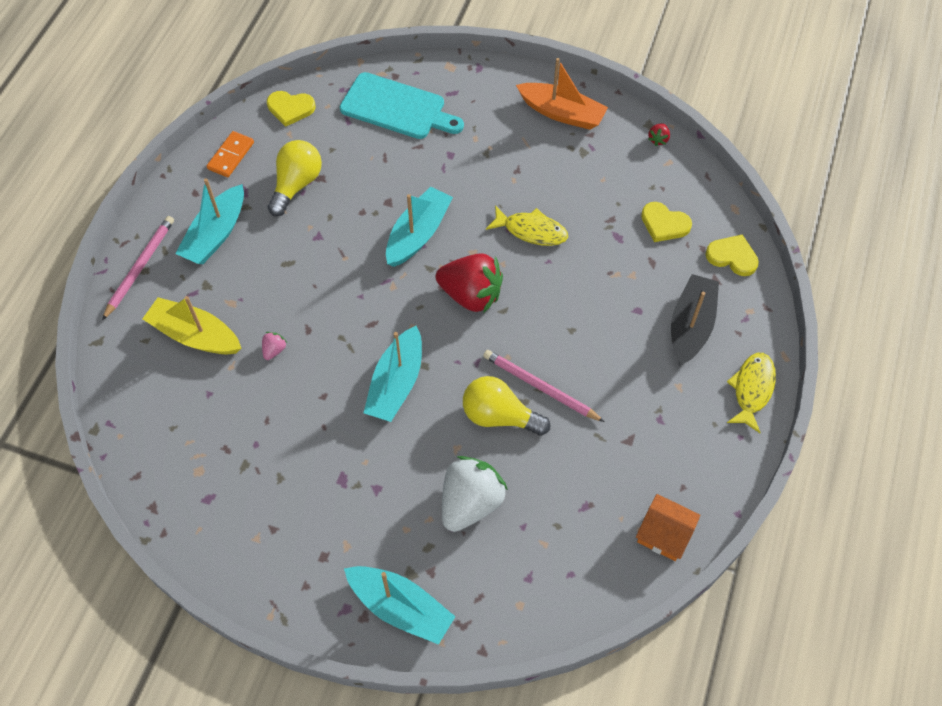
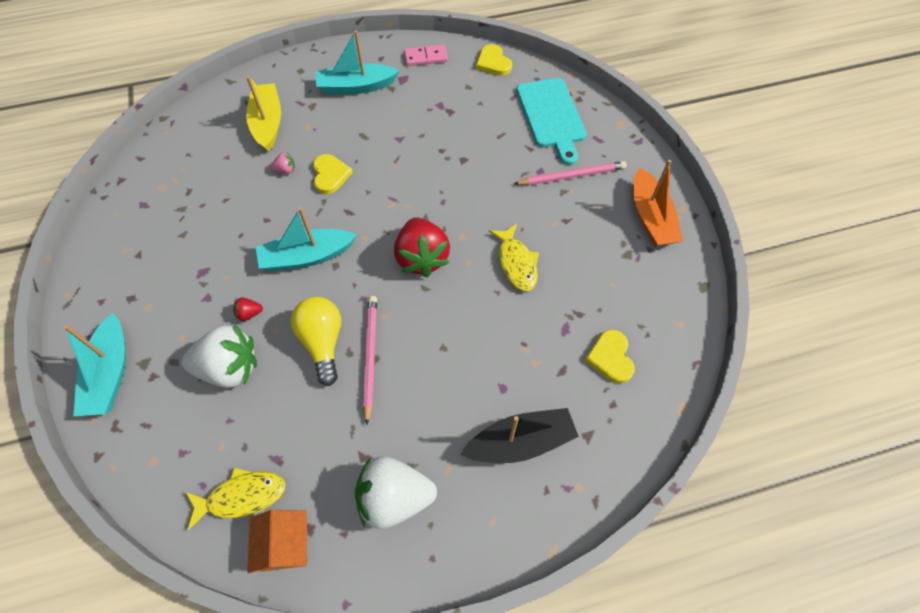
camera: 55 degrees right, 0 degrees up
pink pencil [102,216,174,320] -> pink pencil moved to [514,161,626,185]
orange domino [207,131,254,177] -> pink domino [404,45,448,66]
yellow light bulb [267,140,322,216] -> none
turquoise boat [386,187,453,267] -> none
red strawberry [648,123,670,146] -> red strawberry moved to [233,297,263,322]
yellow heart [705,234,759,276] -> yellow heart moved to [313,154,353,194]
yellow fish [727,353,776,433] -> yellow fish moved to [186,468,286,530]
none -> white strawberry [355,456,437,529]

